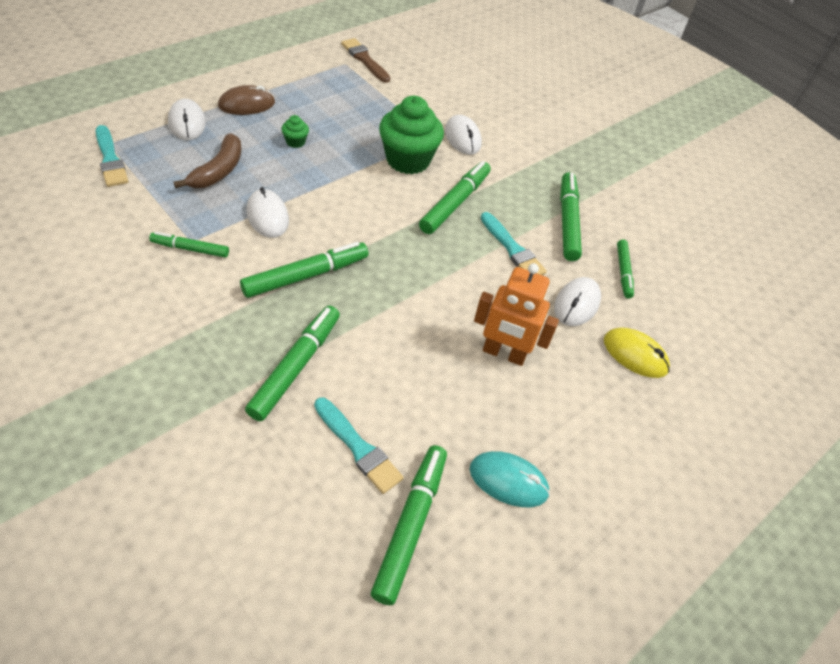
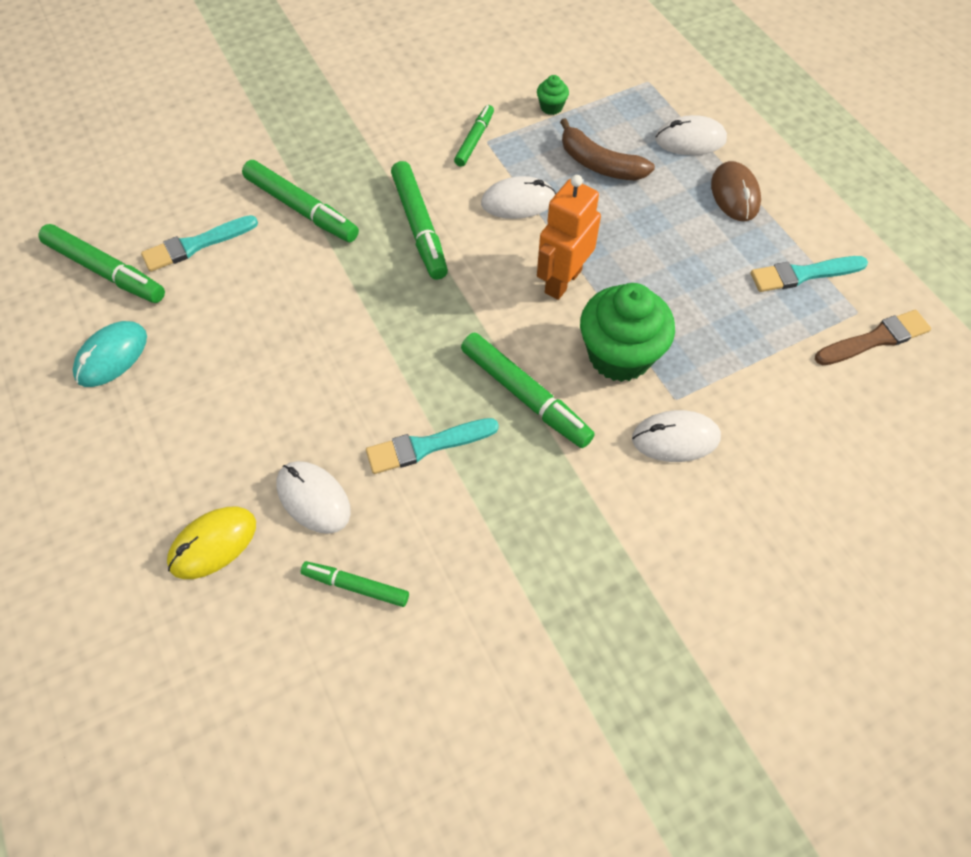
camera: 110 degrees right, 10 degrees up
turquoise brush [95,125,128,187] -> turquoise brush moved to [750,256,868,292]
green cupcake [281,115,309,148] -> green cupcake moved to [537,75,569,115]
orange robot [474,263,559,366] -> orange robot moved to [537,175,601,300]
green marker [560,172,582,261] -> none

